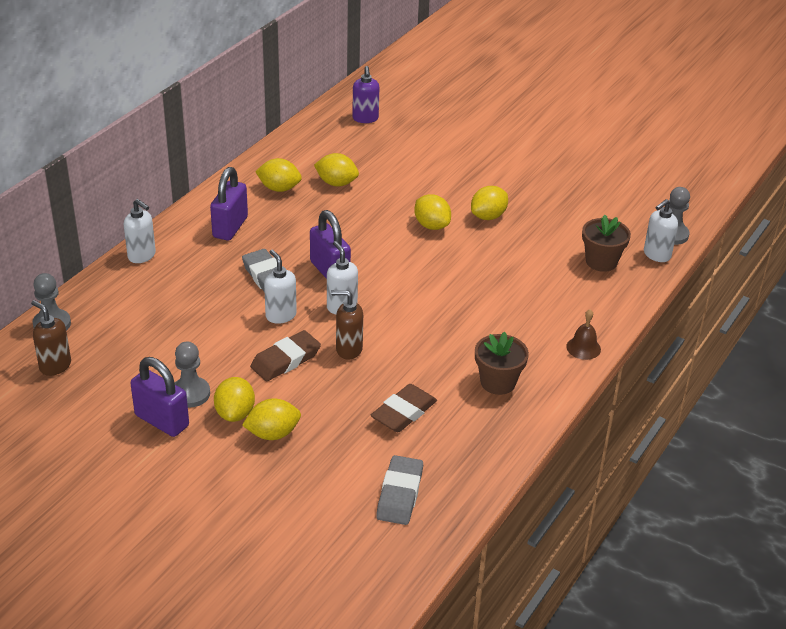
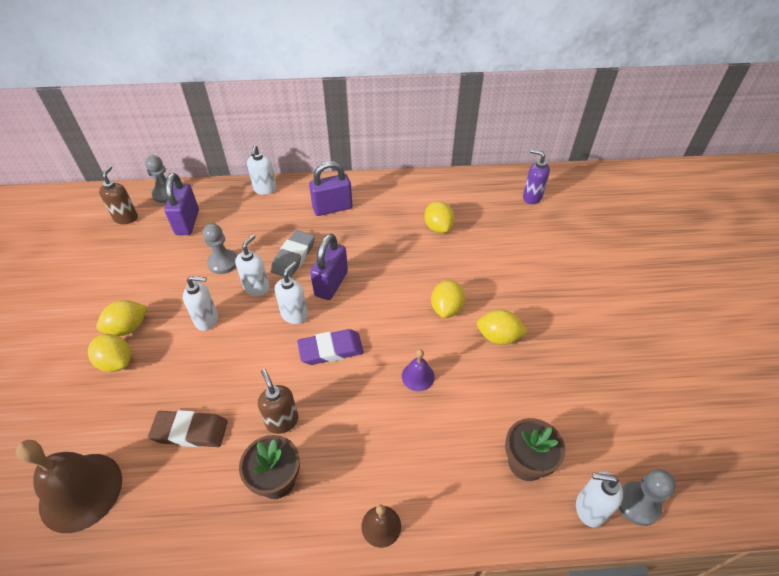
camera: 55 degrees right, 10 degrees up
purple padlock [130,357,189,437] -> purple padlock moved to [164,173,199,235]
grey pawn [175,342,210,408] -> grey pawn moved to [203,223,237,274]
brown eraser [250,330,321,381] -> white soap dispenser [183,276,218,331]
yellow lemon [255,158,302,192] -> none
brown soap dispenser [331,290,363,360] -> brown soap dispenser moved to [258,369,299,434]
purple soap dispenser [352,66,379,123] -> purple soap dispenser turned 75 degrees clockwise [523,149,550,204]
grey eraser [376,455,423,525] -> brown bell [16,440,122,533]
none -> purple eraser [297,329,364,365]
none -> purple bell [402,349,435,391]

